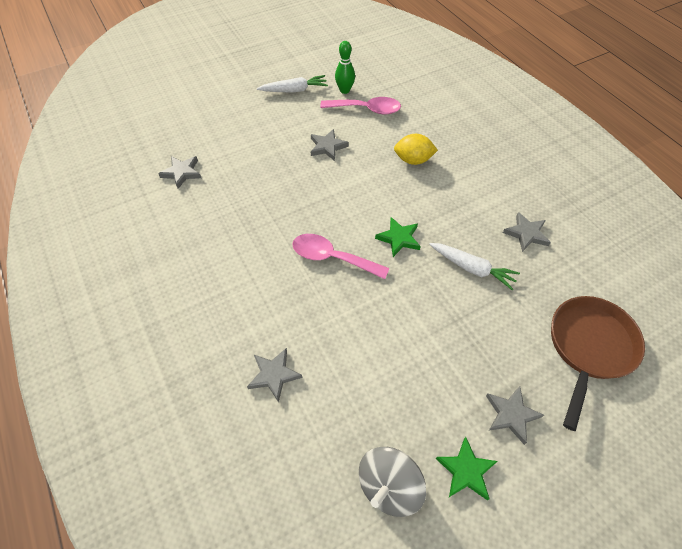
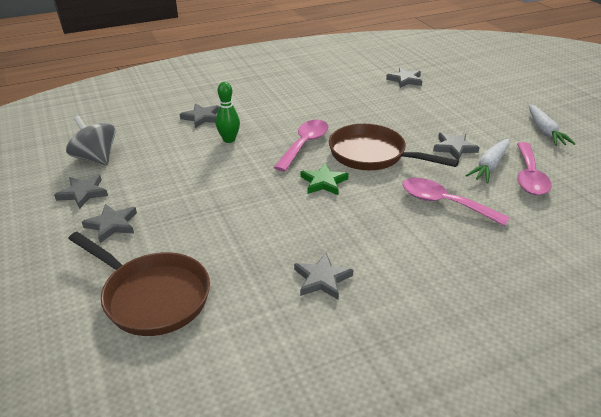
camera: 95 degrees right, 20 degrees down
green bowling pin [335,41,355,94] -> green bowling pin moved to [216,82,240,143]
yellow lemon [394,134,438,165] -> pink spoon [402,178,510,226]
white carrot [429,243,520,290] -> white carrot moved to [466,139,509,183]
green star [436,437,498,500] -> grey star [54,174,108,209]
none -> brown pan [329,124,459,170]

